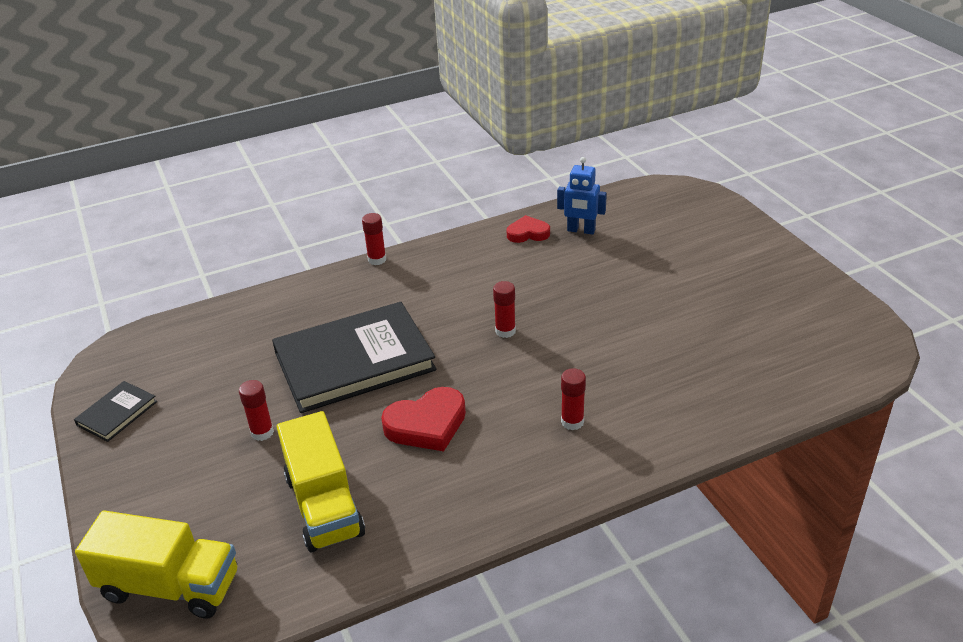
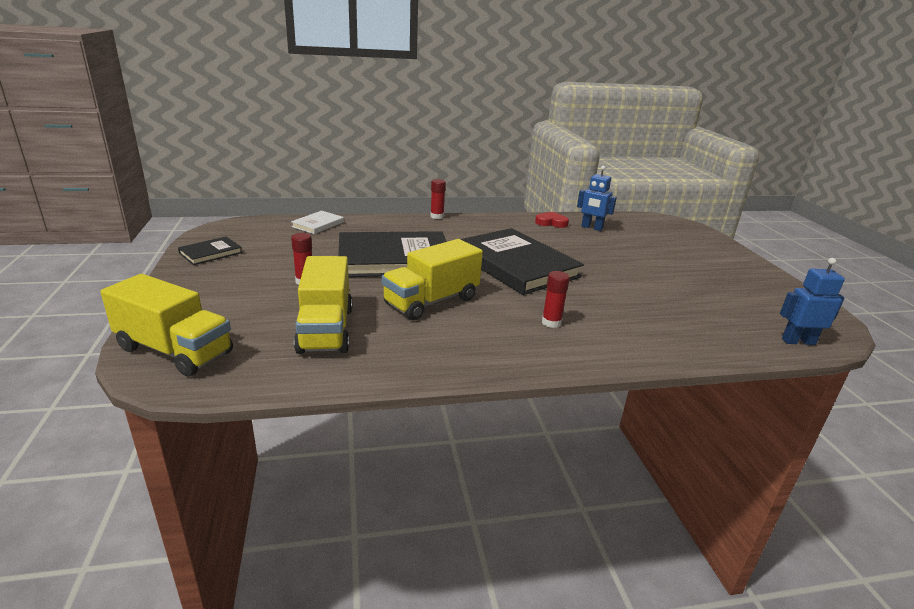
camera: 10 degrees right, 10 degrees down
red heart [381,387,466,451] -> yellow truck [382,239,483,320]
red glue stick [493,281,516,338] -> black book [461,228,584,295]
none -> white book [291,211,344,234]
none -> blue robot [780,258,845,345]

